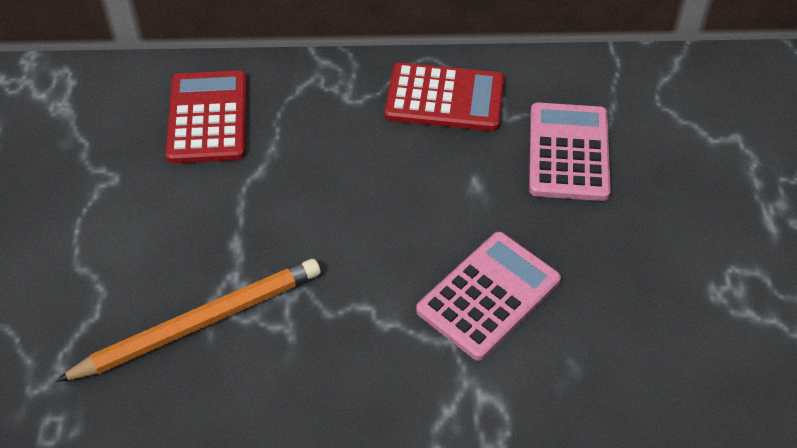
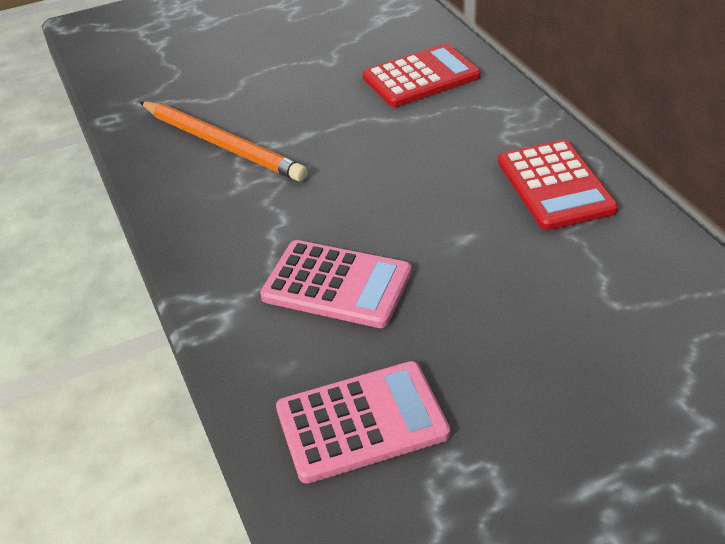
camera: 70 degrees right, 10 degrees down
pink calculator [529,103,611,201] -> pink calculator moved to [276,361,450,484]

